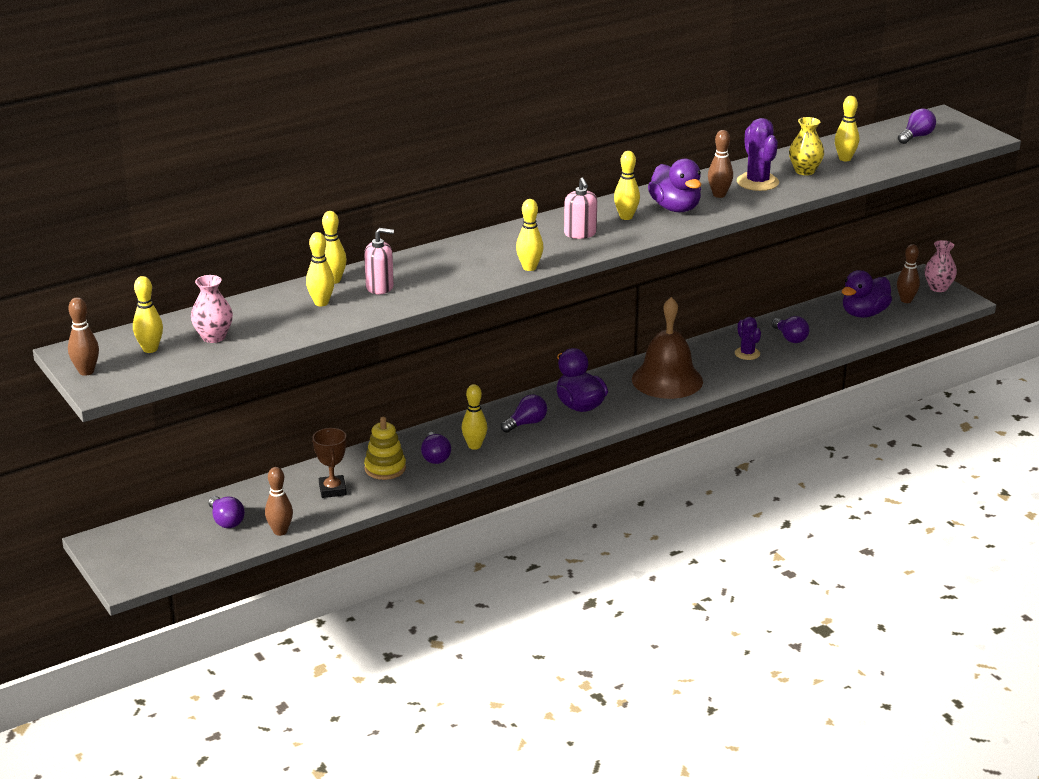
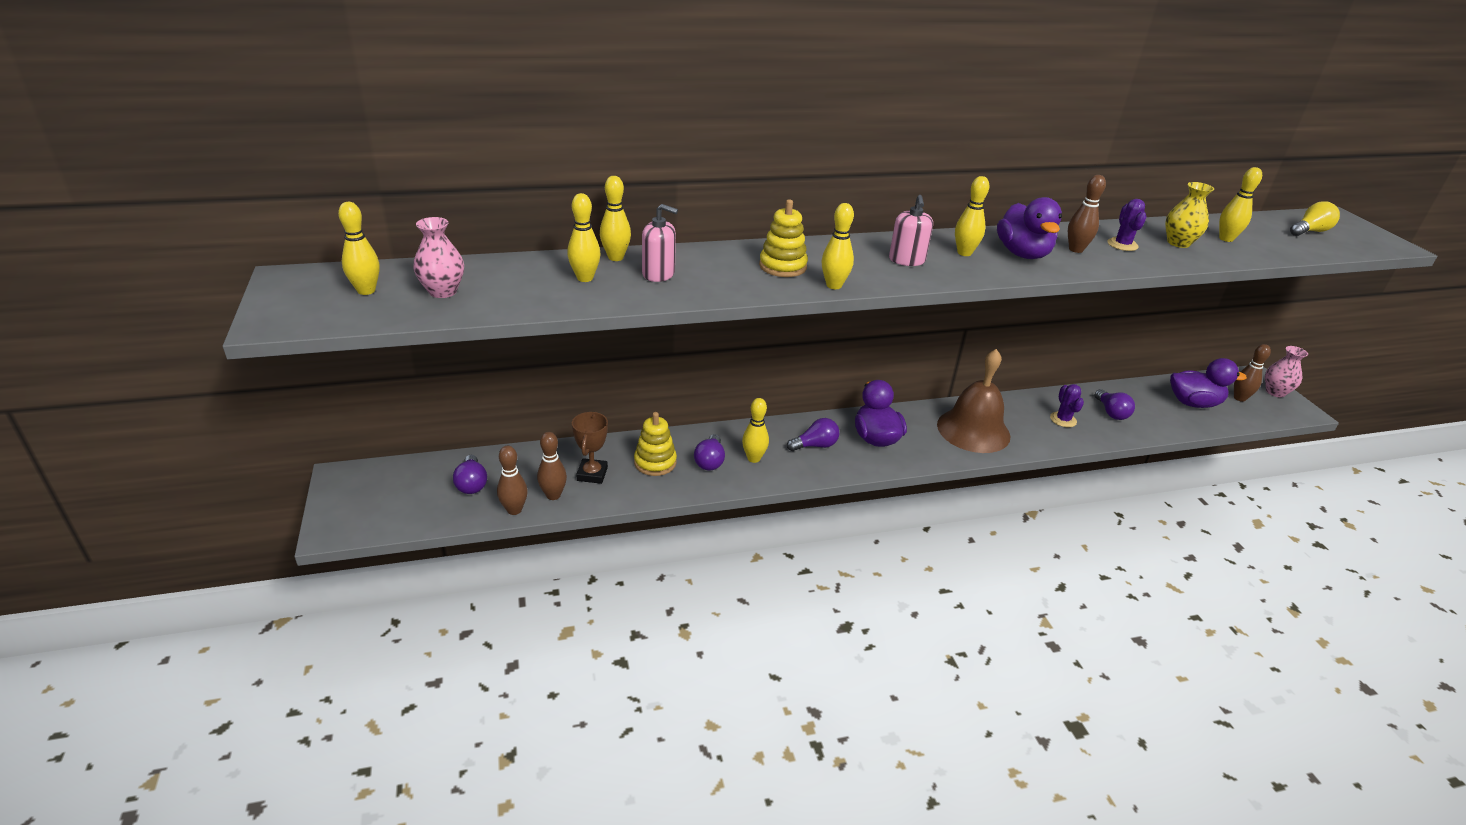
camera: 15 degrees right, 5 degrees up
brown bowling pin [68,297,99,376] -> brown bowling pin moved to [537,432,567,500]
purple cactus [737,118,779,191] -> purple cactus [1107,199,1146,251], size x0.64
purple duck [842,270,892,318] -> purple duck turned 150 degrees counterclockwise [1170,358,1247,408]
purple light bulb [898,108,936,144] -> yellow light bulb [1290,201,1340,236]
none -> yellow stacking toy [759,199,808,277]

